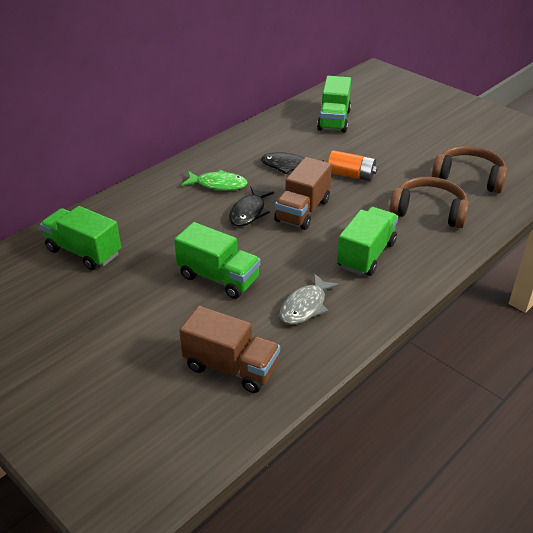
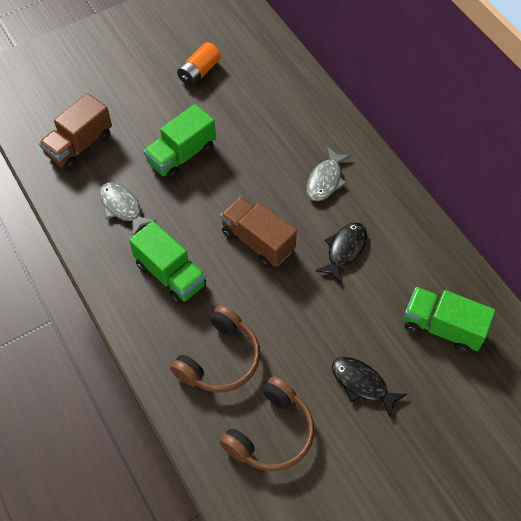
camera: 105 degrees right, 20 degrees up
green truck [40,206,121,270] -> none
green fish [182,170,248,191] -> grey fish [306,147,351,201]
black fish [229,186,274,226] -> black fish moved to [332,357,407,418]
orange battery [328,150,377,181] -> orange battery moved to [177,42,221,87]

